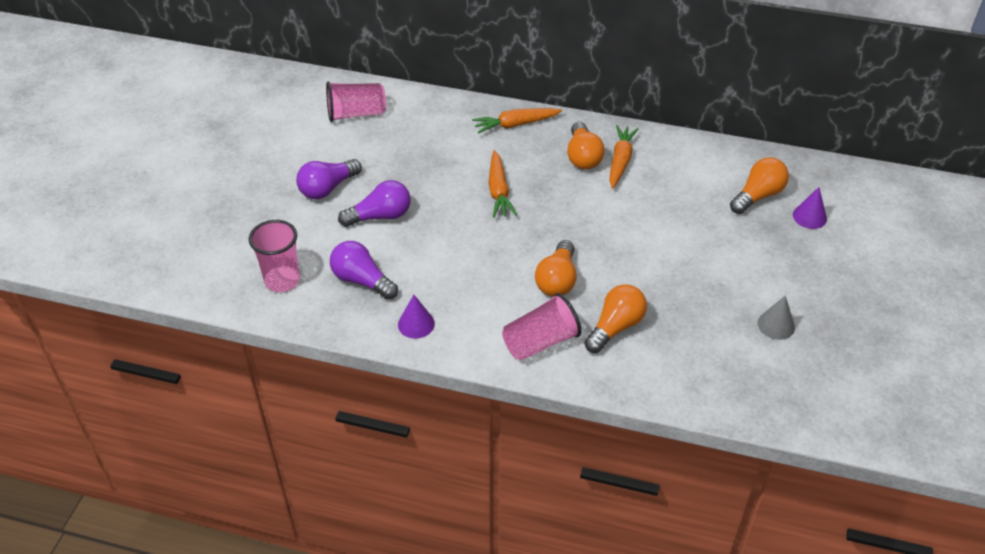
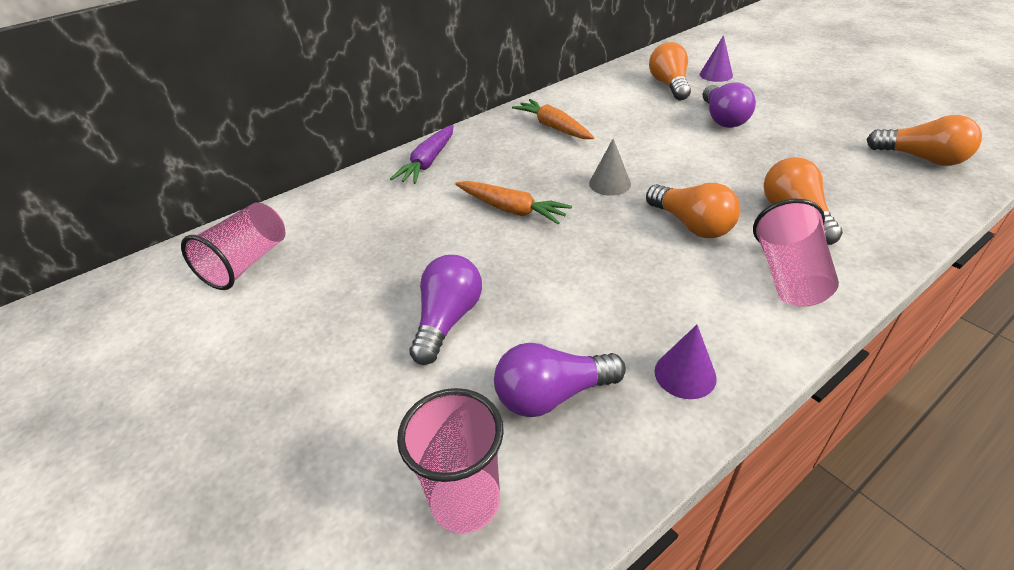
camera: 50 degrees left, 5 degrees down
purple light bulb [296,159,362,199] -> purple light bulb moved to [703,82,756,128]
orange carrot [472,108,562,134] -> purple carrot [390,125,454,184]
orange light bulb [567,122,605,169] -> orange light bulb moved to [866,115,982,166]
grey cone [758,295,795,340] -> grey cone moved to [589,139,631,196]

